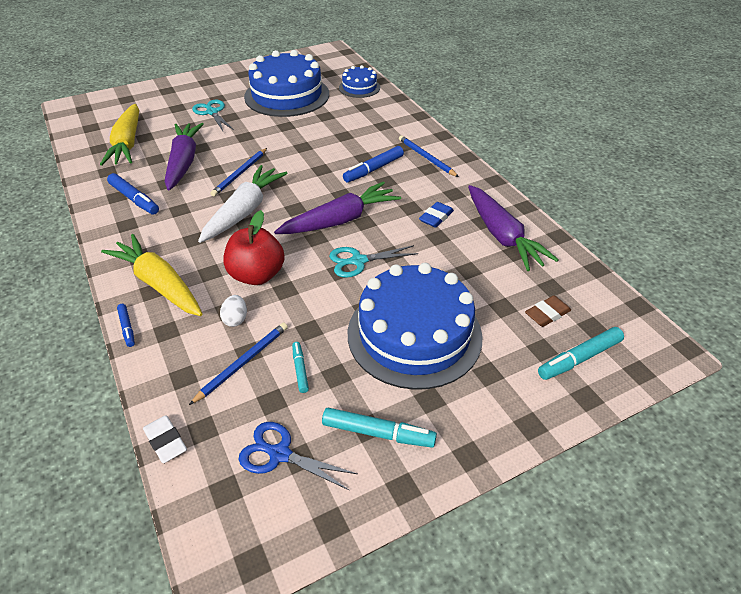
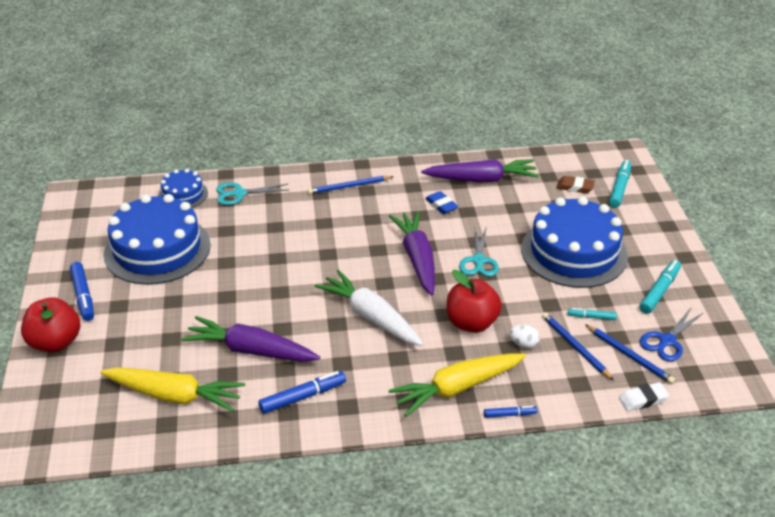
camera: 70 degrees left, 5 degrees down
turquoise scissors [192,99,234,131] -> turquoise scissors moved to [216,182,288,205]
blue pencil [210,148,267,197] -> blue pencil moved to [585,324,675,384]
blue marker [343,146,404,183] -> blue marker moved to [70,262,94,321]
brown eraser [525,296,571,327] -> brown eraser turned 60 degrees counterclockwise [556,176,595,193]
turquoise marker [538,327,624,380] -> turquoise marker turned 150 degrees counterclockwise [609,160,631,208]
none -> red apple [21,298,80,353]

